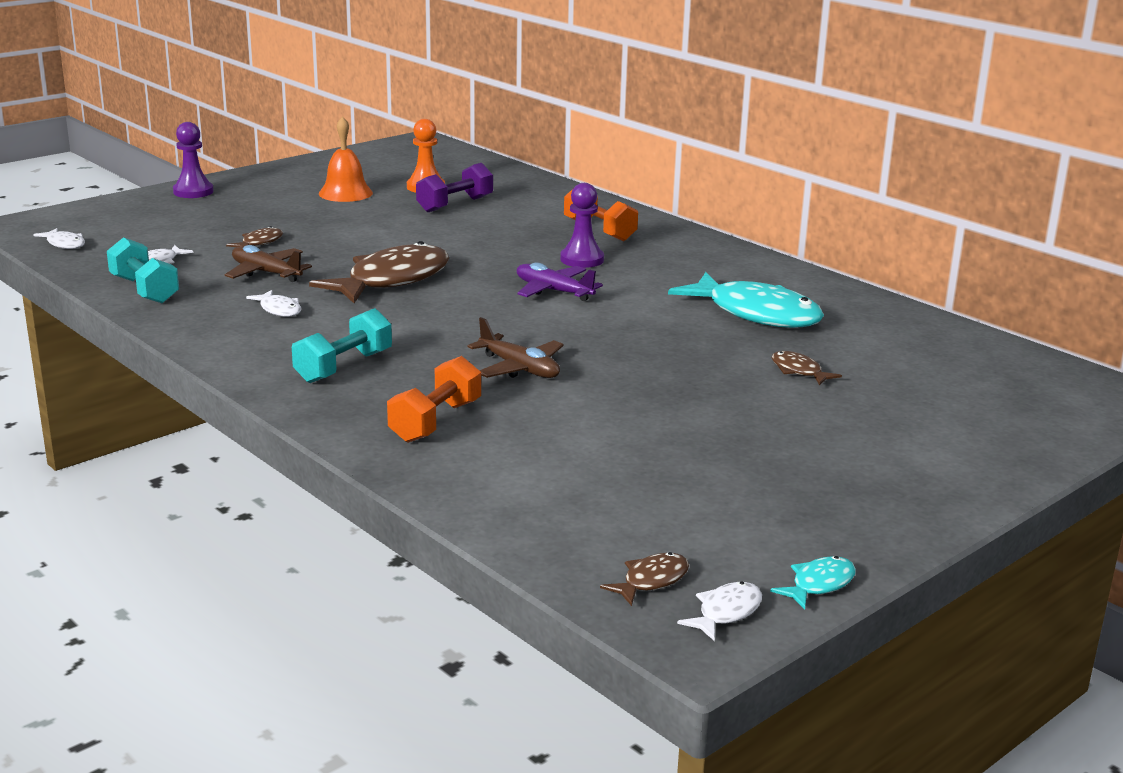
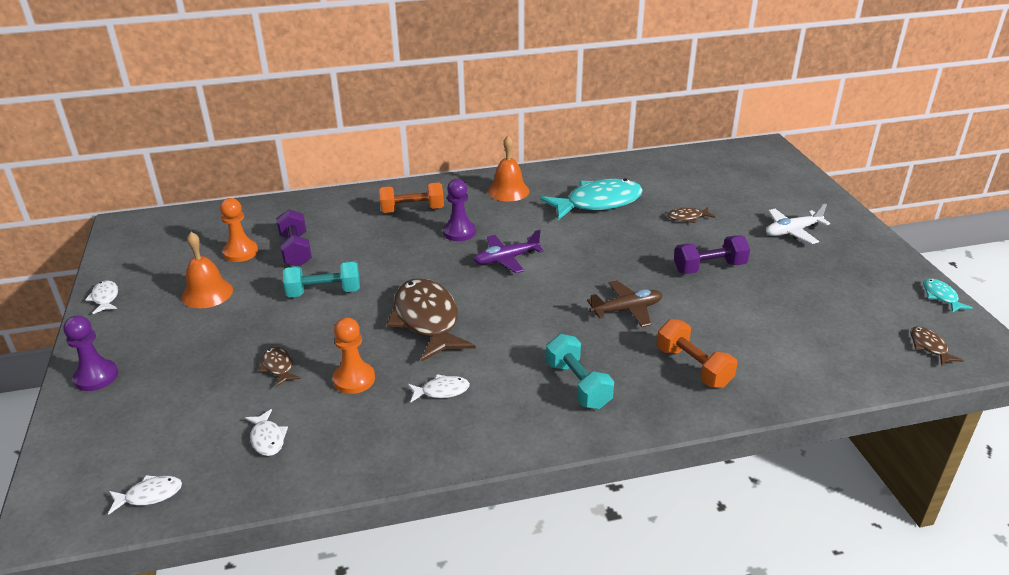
camera: 60 degrees left, 10 degrees up
turquoise dumbbell [107,237,179,303] -> turquoise dumbbell moved to [283,261,360,297]
brown plane [225,245,312,282] -> orange pawn [333,317,375,394]
white fish [677,581,762,641] -> white fish moved to [85,280,118,314]
none -> orange bell [488,136,529,202]
none -> purple dumbbell [674,235,750,274]
none -> white plane [766,204,830,244]

